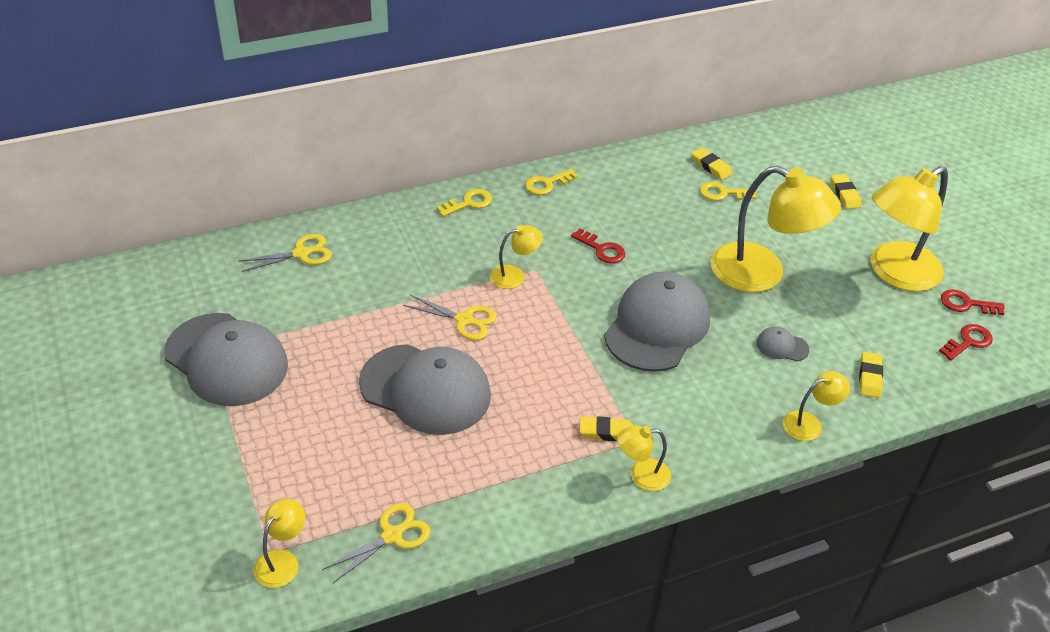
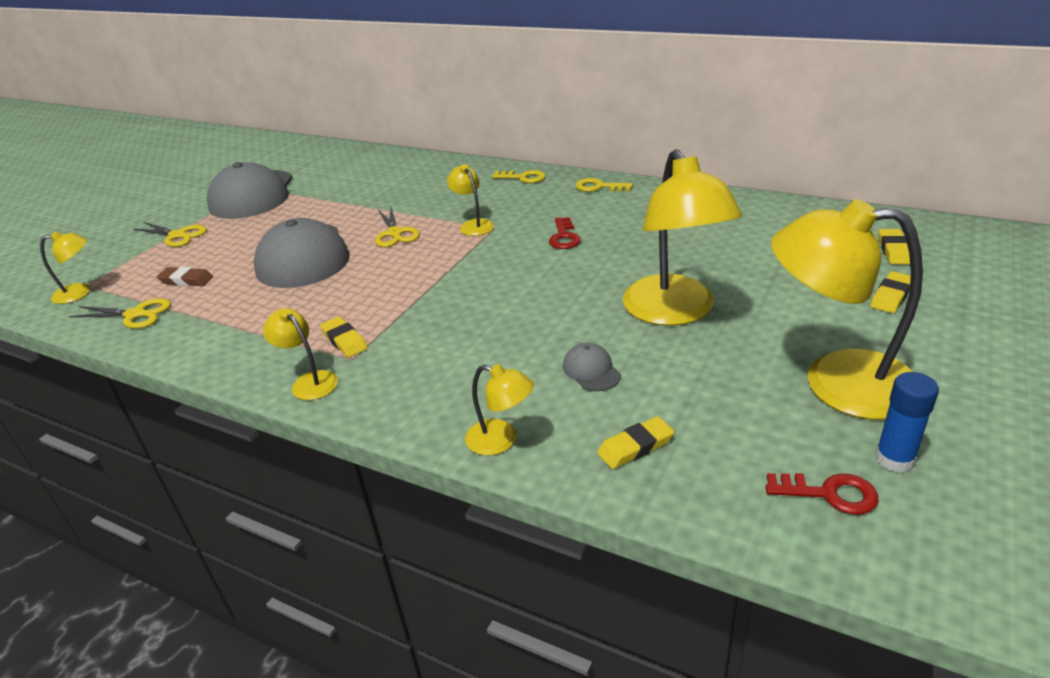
camera: 55 degrees right, 10 degrees down
yellow scissors [238,234,332,272] -> yellow scissors moved to [133,222,207,247]
yellow lamp [490,225,543,289] -> yellow lamp turned 150 degrees counterclockwise [447,164,494,236]
grey cap [604,271,710,372] -> none
yellow eraser [691,147,732,180] -> yellow eraser moved to [878,229,910,264]
yellow key [700,182,757,201] -> none
red key [941,289,1005,315] -> blue glue stick [875,372,939,473]
none -> brown eraser [157,267,213,286]

